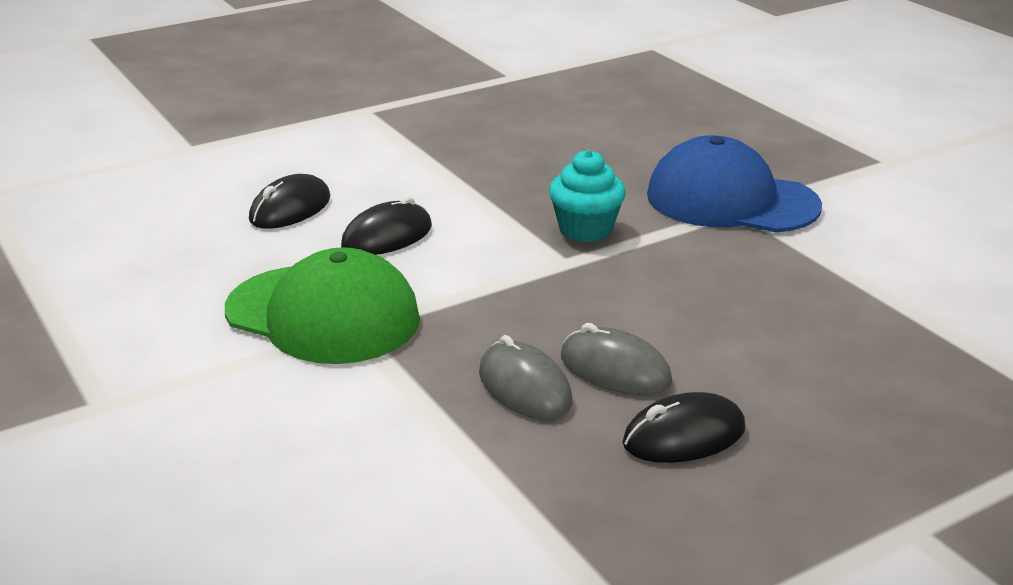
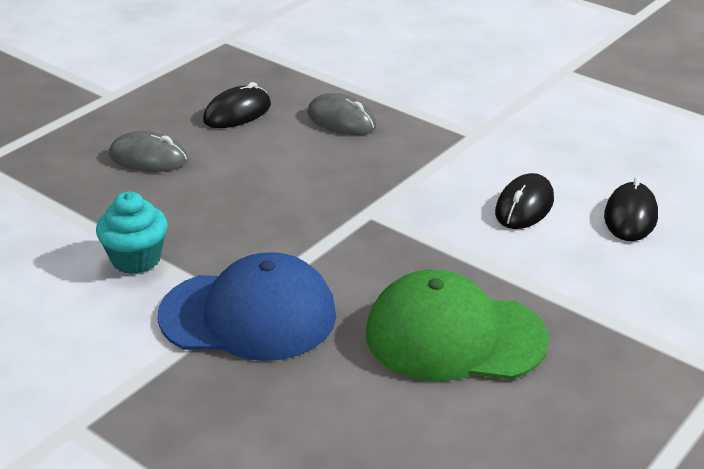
camera: 160 degrees right, 5 degrees up
green cap [225,247,420,364] -> green cap moved to [366,270,549,381]
turquoise cupcake [549,150,626,242] -> turquoise cupcake moved to [96,191,168,274]
grey mouse [561,323,672,395] -> grey mouse moved to [109,131,188,172]

